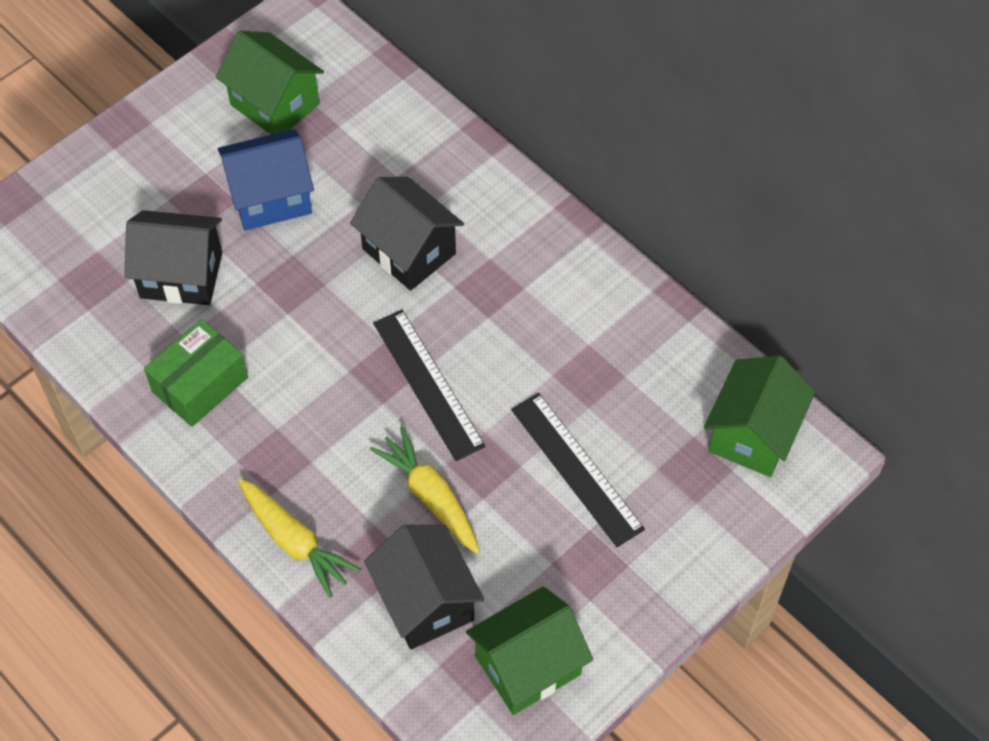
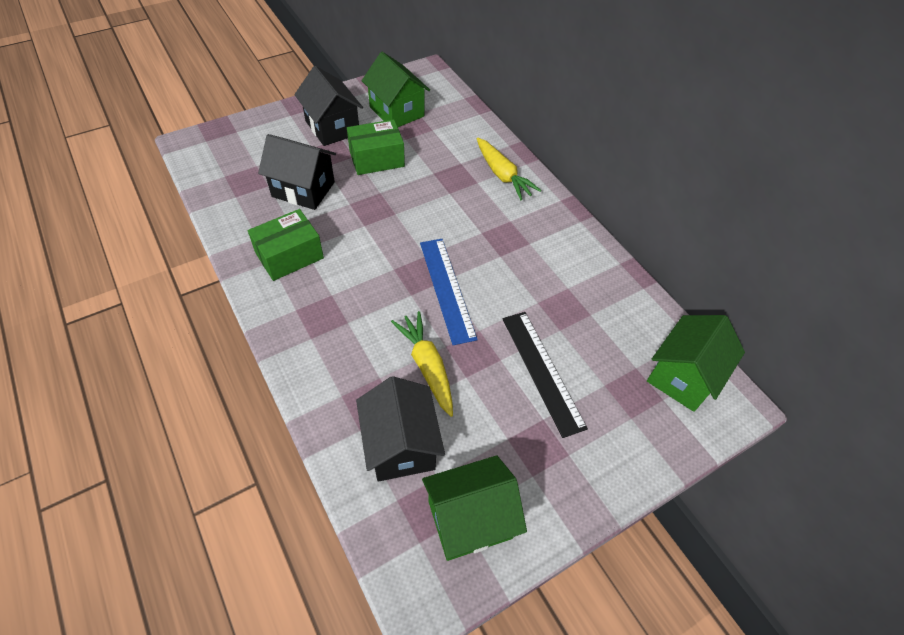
camera: 10 degrees right, 5 degrees down
blue house [218,129,314,230] -> green box [347,119,405,175]
yellow carrot [238,478,361,598] -> yellow carrot moved to [477,138,541,200]
black house [350,177,464,291] -> black house moved to [294,66,363,146]
black ruler [373,310,486,461] -> blue ruler [420,239,478,345]

